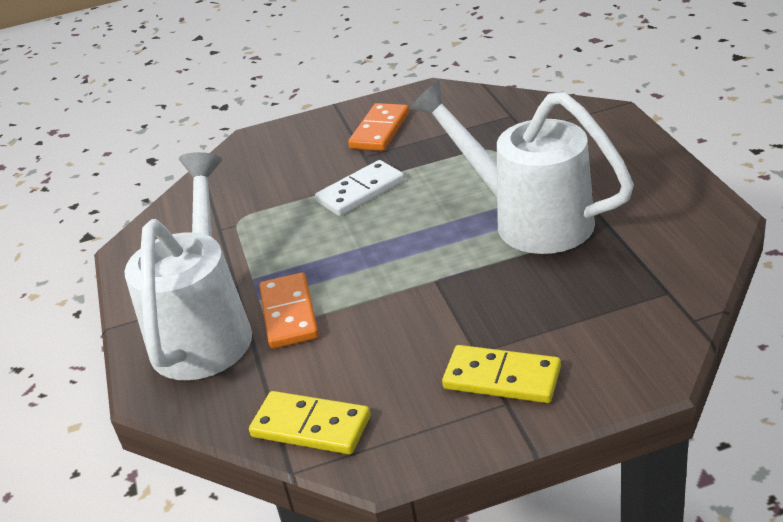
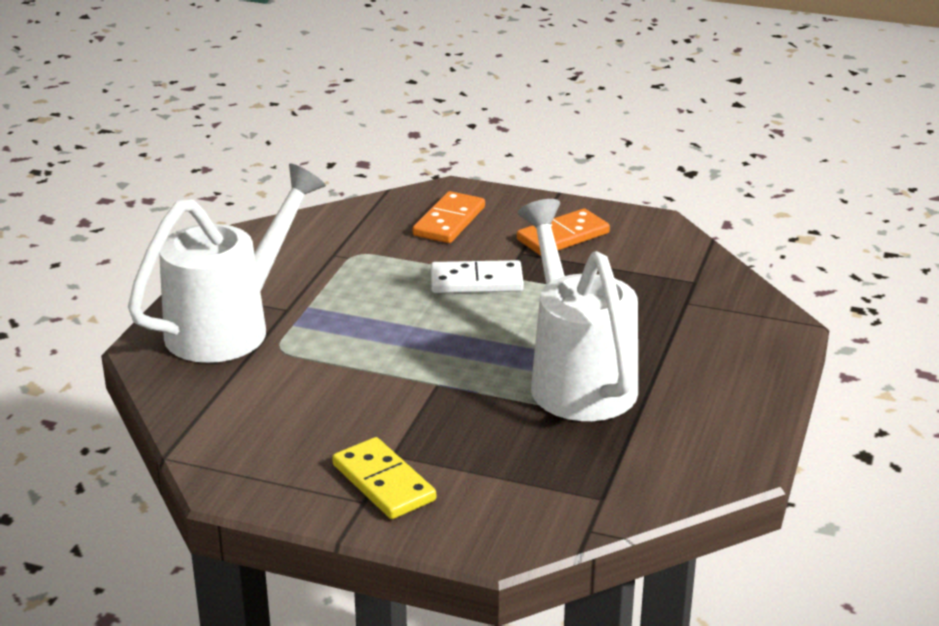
camera: 30 degrees right, 5 degrees down
yellow domino [249,391,371,454] -> none
orange domino [259,272,319,349] -> orange domino moved to [413,191,485,243]

